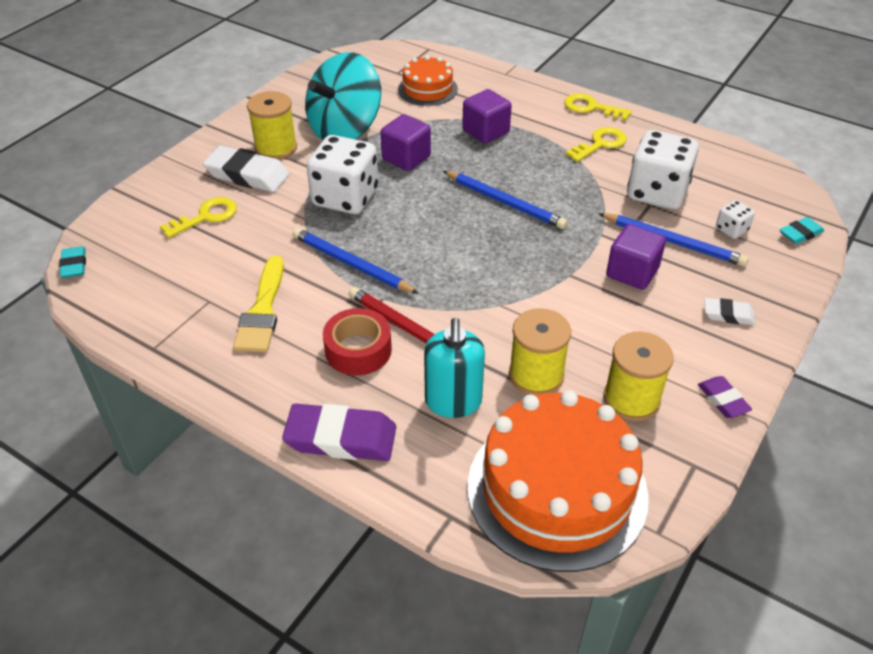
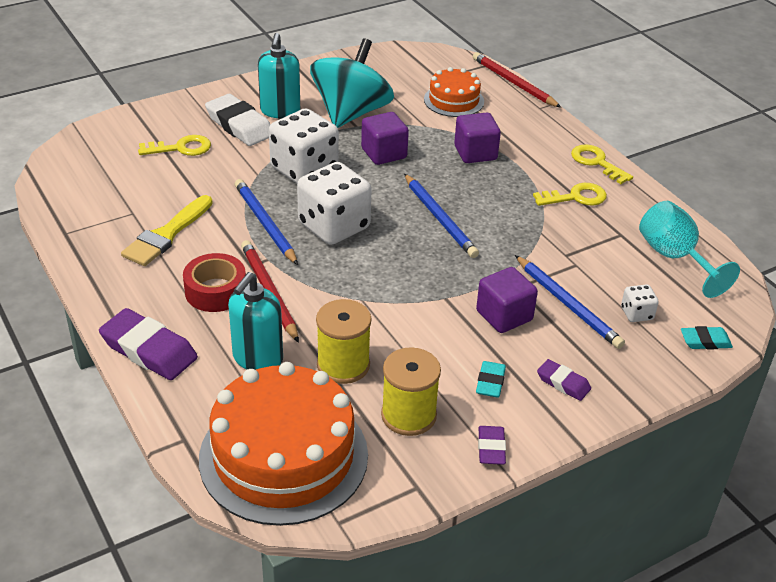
camera: 25 degrees right, 5 degrees down
turquoise eraser [59,246,86,278] -> turquoise eraser moved to [476,361,506,398]
yellow spool [247,91,297,160] -> turquoise soap dispenser [258,33,300,118]
turquoise spinning top [305,52,381,140] -> turquoise spinning top turned 135 degrees clockwise [310,38,394,128]
white dice [627,130,699,210] -> white dice moved to [297,162,372,245]
white eraser [705,298,755,325] -> purple eraser [537,359,591,401]
none -> red pencil [473,52,561,108]
none -> turquoise goblet [639,201,740,298]

